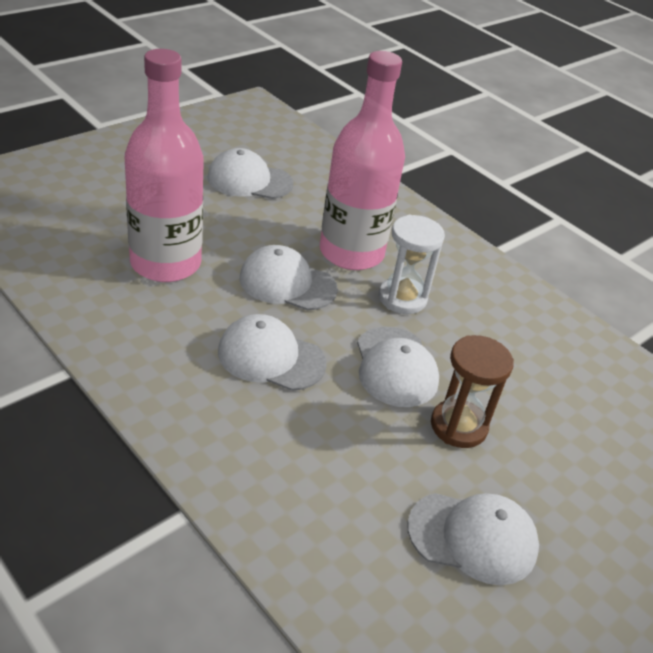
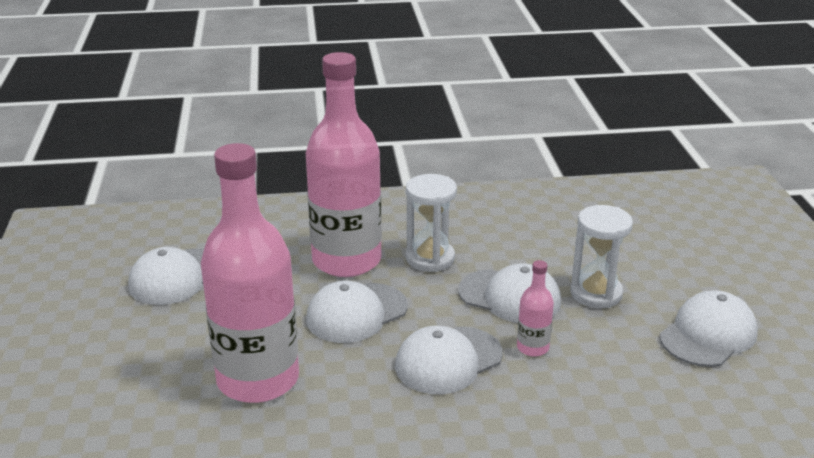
camera: 50 degrees left, 10 degrees down
brown hourglass [431,335,514,448] -> white hourglass [570,205,633,308]
none -> pink bottle [517,260,554,357]

